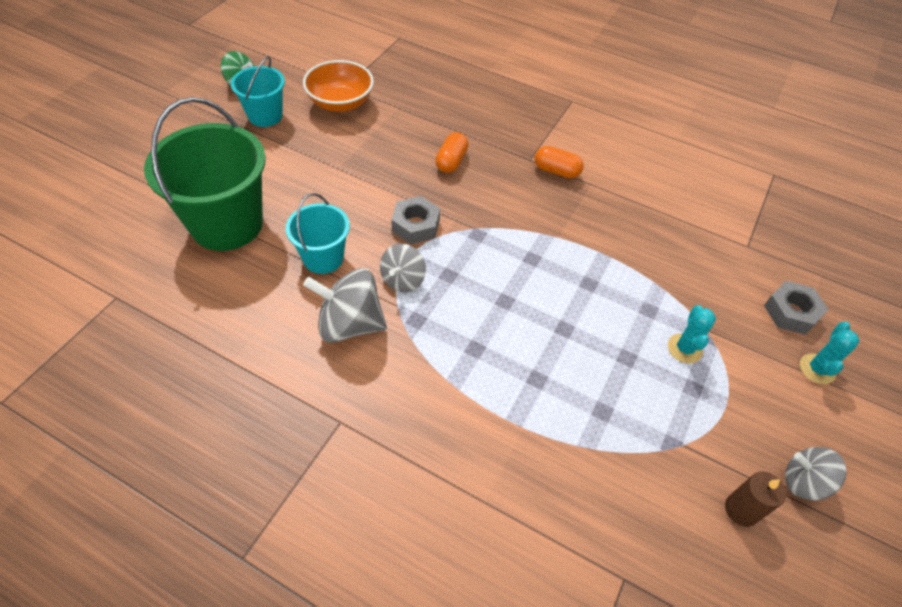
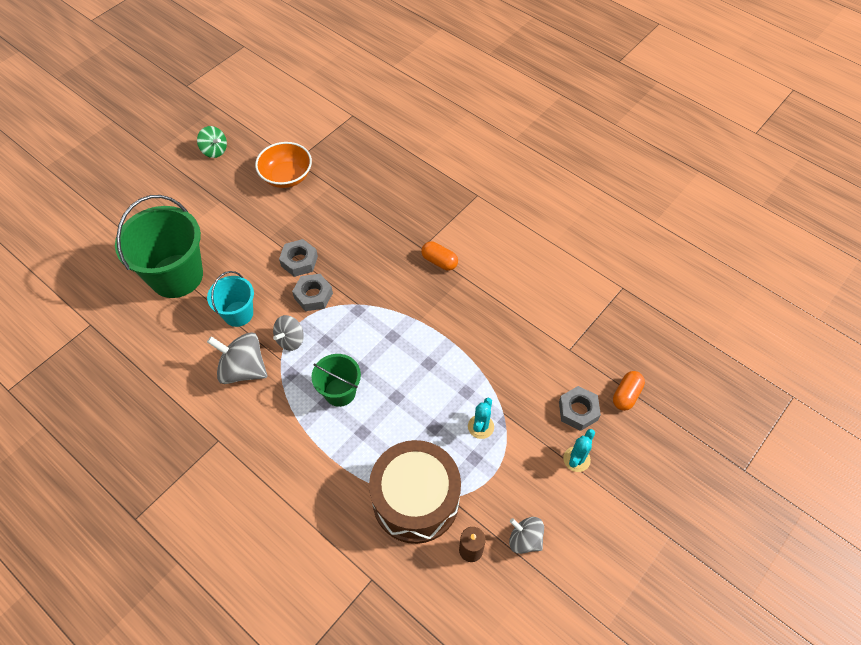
camera: 15 degrees right, 5 degrees up
turquoise bucket [231,56,285,127] -> none
orange capsule [435,132,468,173] -> orange capsule moved to [613,371,645,411]
none -> grey nut [279,239,318,277]
none -> green bucket [311,354,361,407]
none -> brown drum [369,440,461,544]

